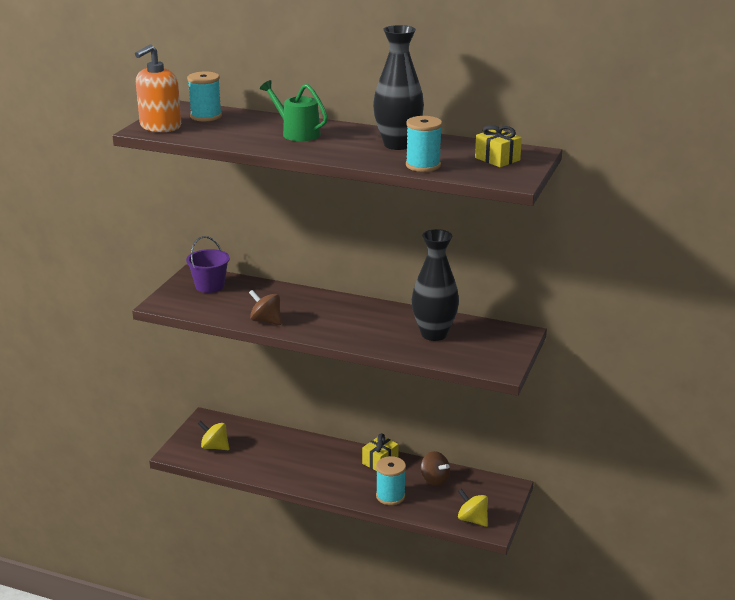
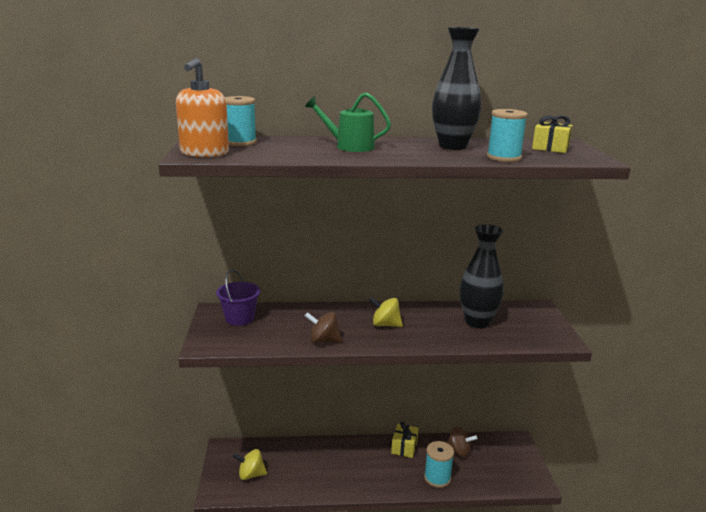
camera: 25 degrees left, 5 degrees down
yellow spinning top [458,489,488,527] -> yellow spinning top moved to [369,296,403,327]

